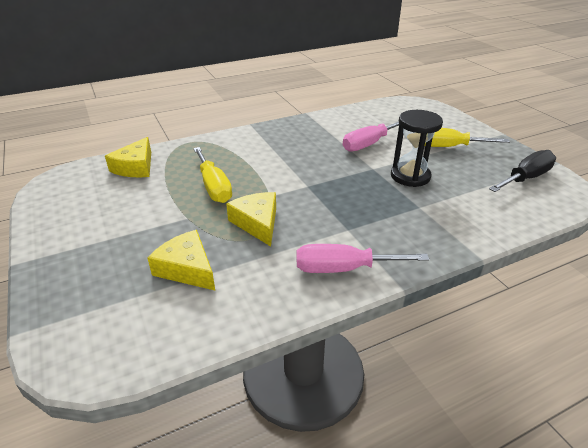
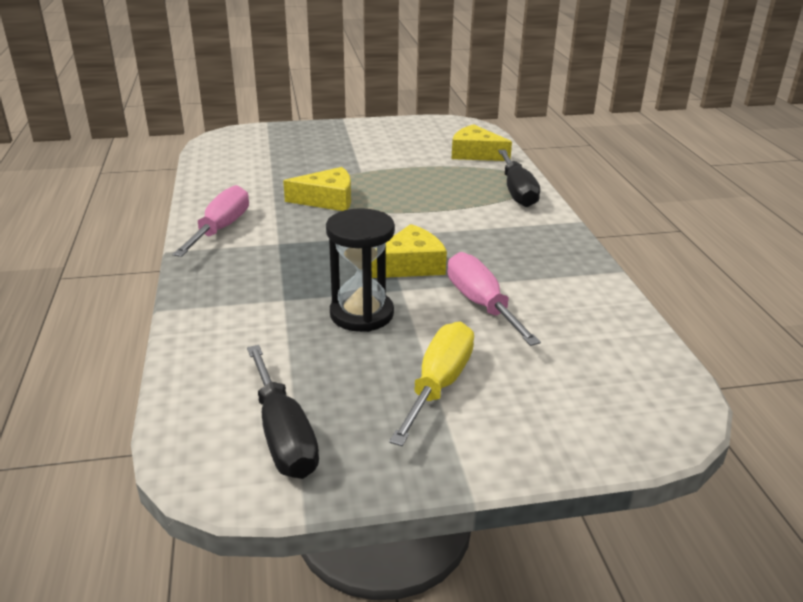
camera: 105 degrees right, 5 degrees down
yellow cheese [148,230,215,291] -> yellow cheese moved to [372,224,447,278]
yellow screwdriver [193,147,232,203] -> none
none -> black screwdriver [498,150,540,207]

